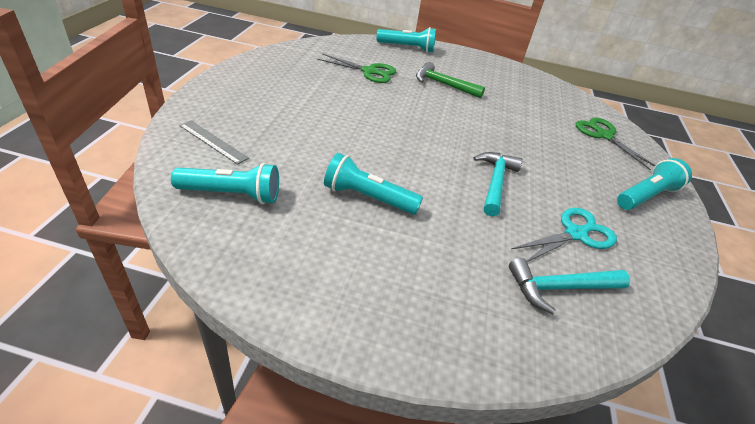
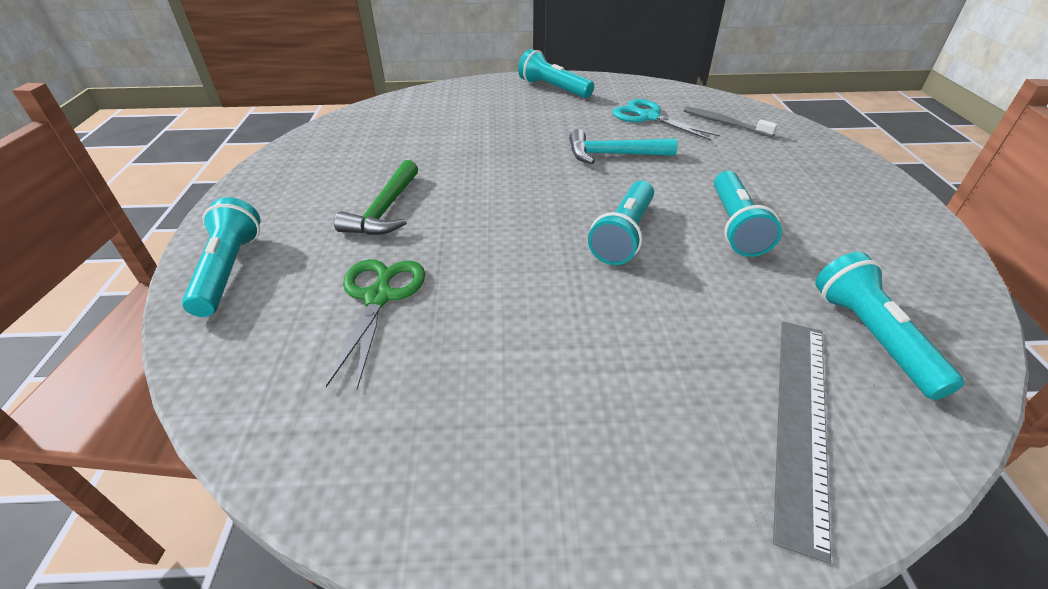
camera: 100 degrees left, 0 degrees up
grey ruler [179,120,249,165] -> grey ruler [773,322,831,564], size x1.53
turquoise hammer [509,258,630,314] -> grey toothbrush [684,107,778,137]
green scissors [576,118,656,171] -> none
none -> turquoise flashlight [588,180,654,265]

